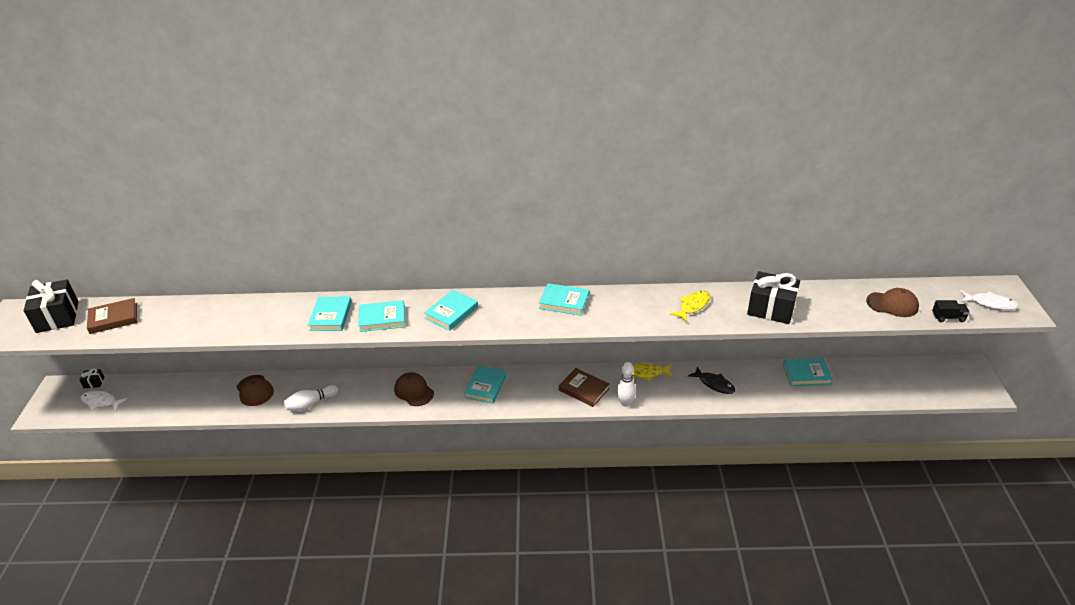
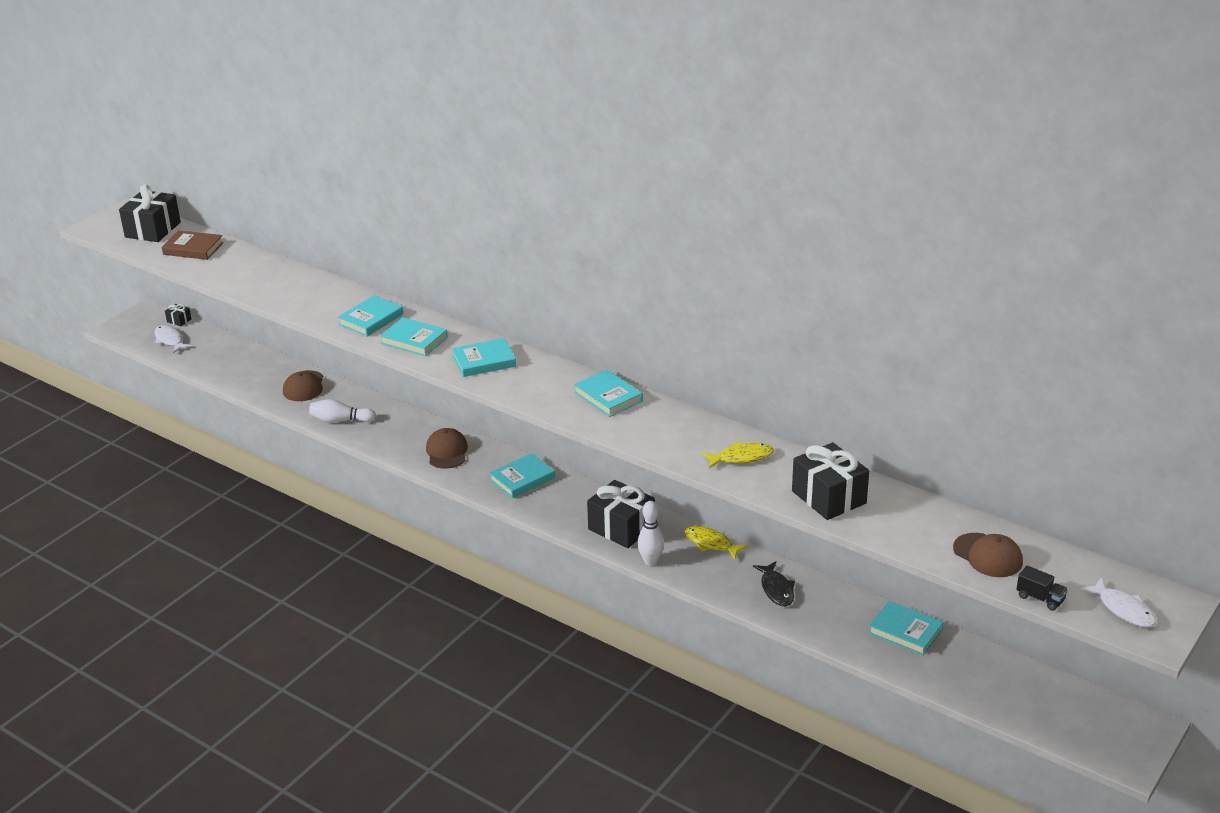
camera: 35 degrees right, 5 degrees down
brown book [559,368,610,407] -> black gift [587,480,655,548]

